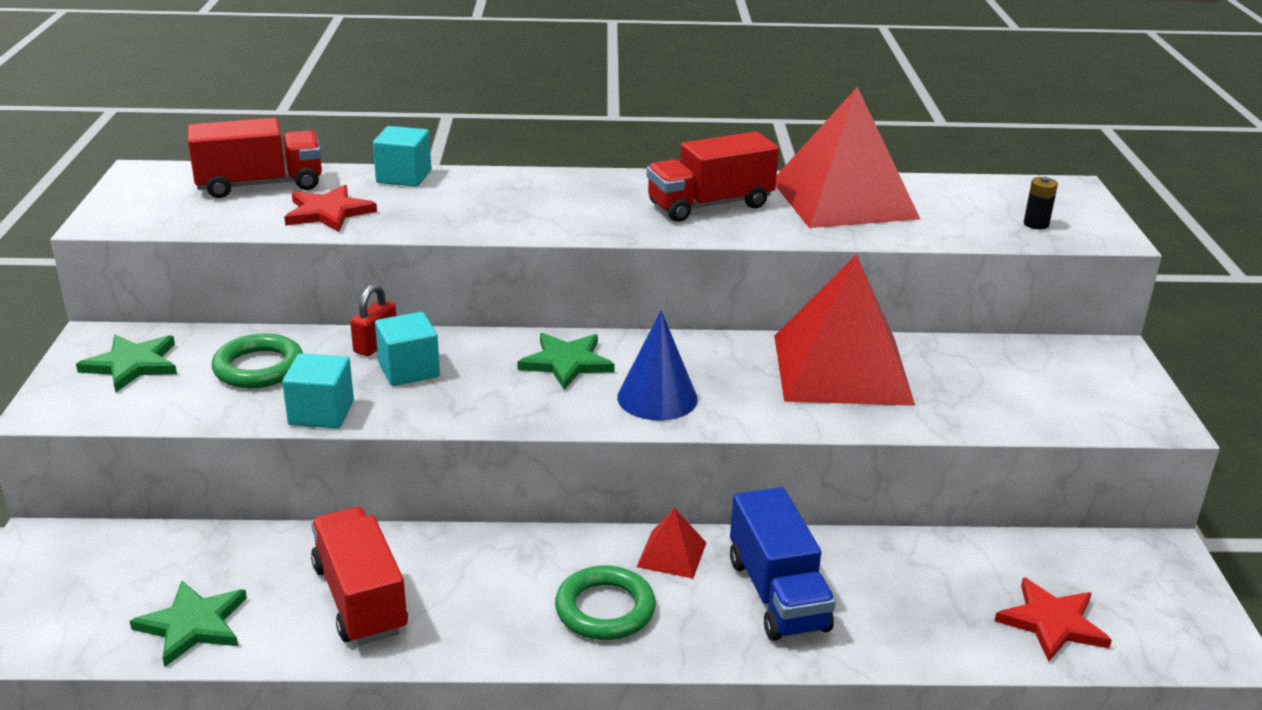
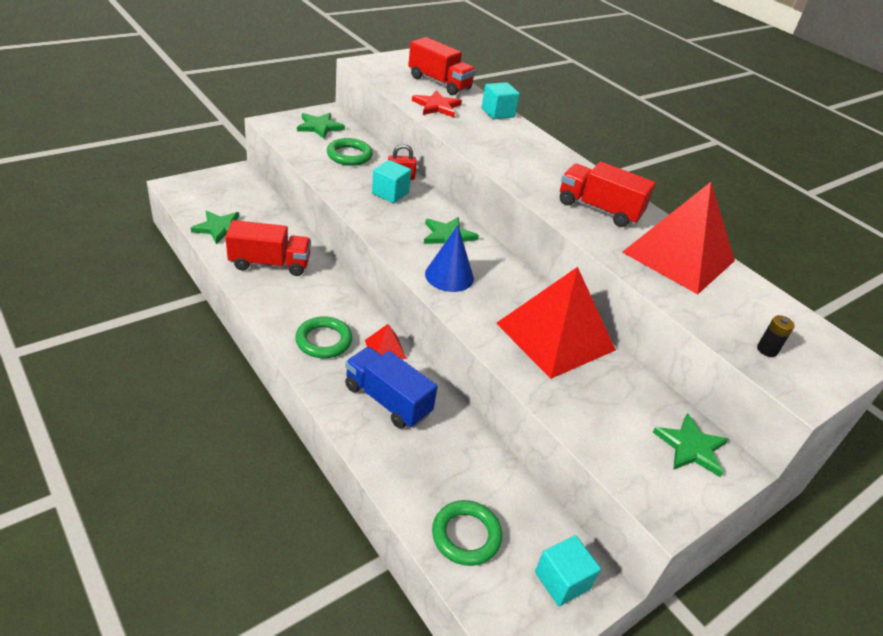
camera: 50 degrees right, 10 degrees up
turquoise cube [282,353,354,428] -> turquoise cube moved to [535,535,601,606]
red truck [311,507,408,645] -> red truck turned 60 degrees clockwise [225,220,311,276]
blue truck [730,487,836,641] -> blue truck turned 90 degrees clockwise [345,347,438,429]
red star [995,577,1112,662] -> green ring [432,500,502,566]
none -> green star [653,413,728,477]

